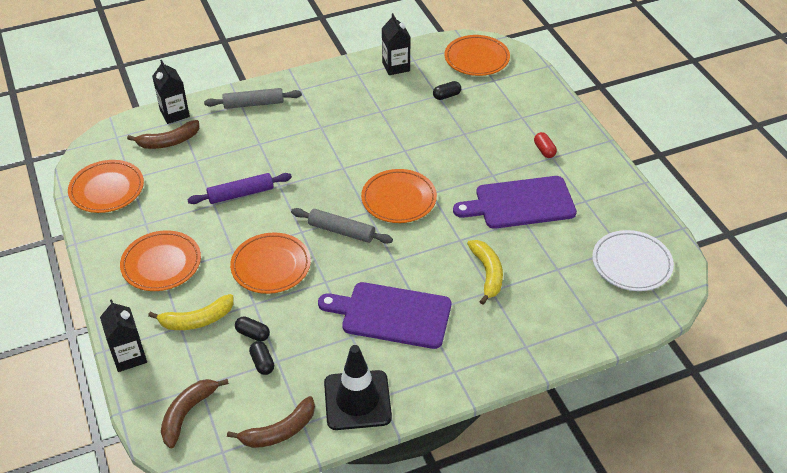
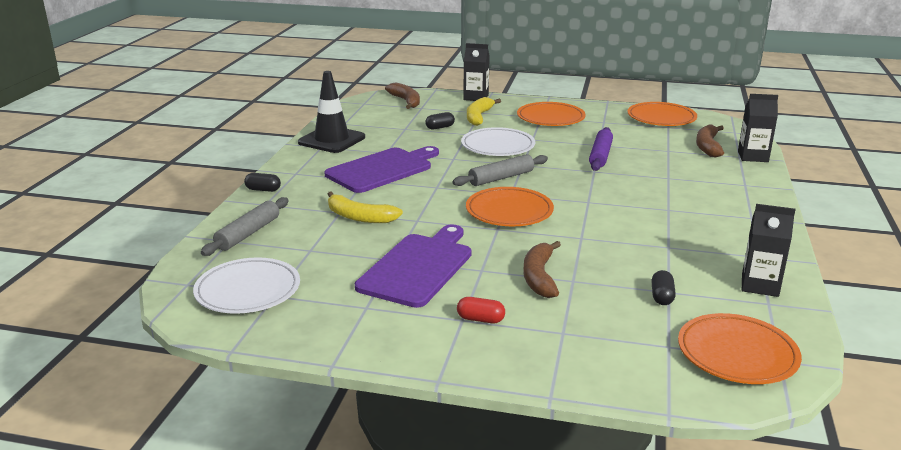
camera: 125 degrees right, 20 degrees down
grey rolling pin [204,88,302,109] -> grey rolling pin moved to [201,197,289,256]
brown banana [227,396,315,448] -> brown banana moved to [523,241,561,298]
orange plate [230,233,311,294] -> white plate [461,127,535,156]
black capsule [249,341,274,375] -> black capsule moved to [244,173,281,192]

